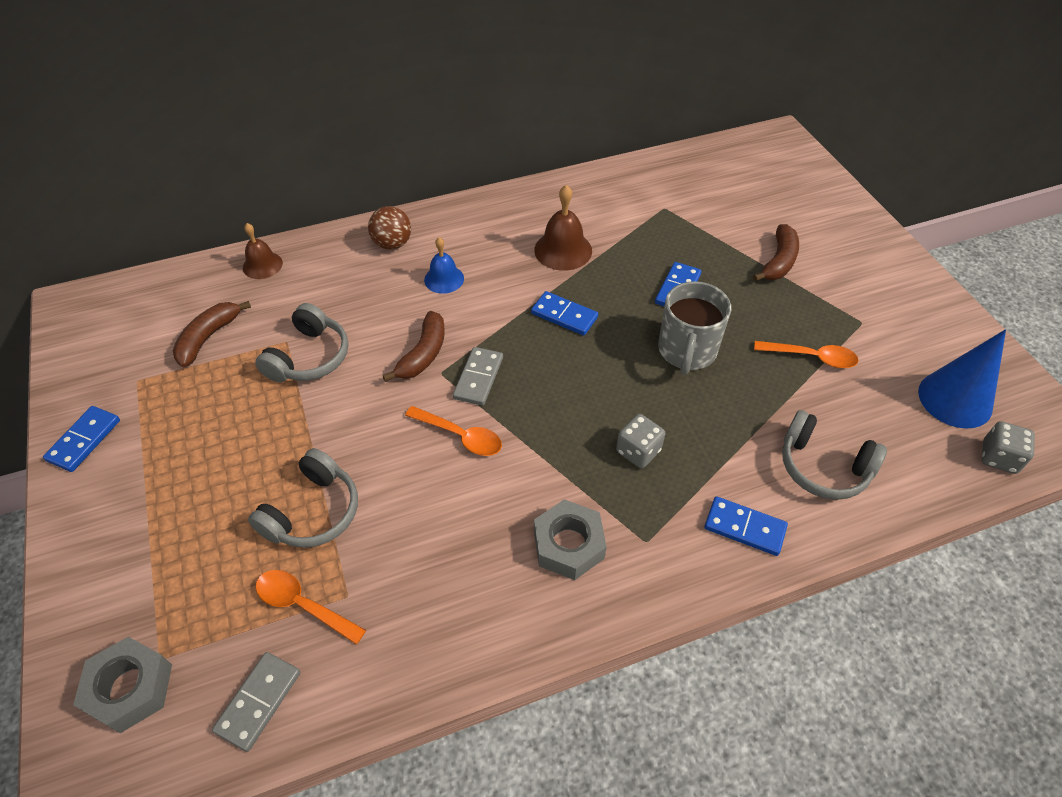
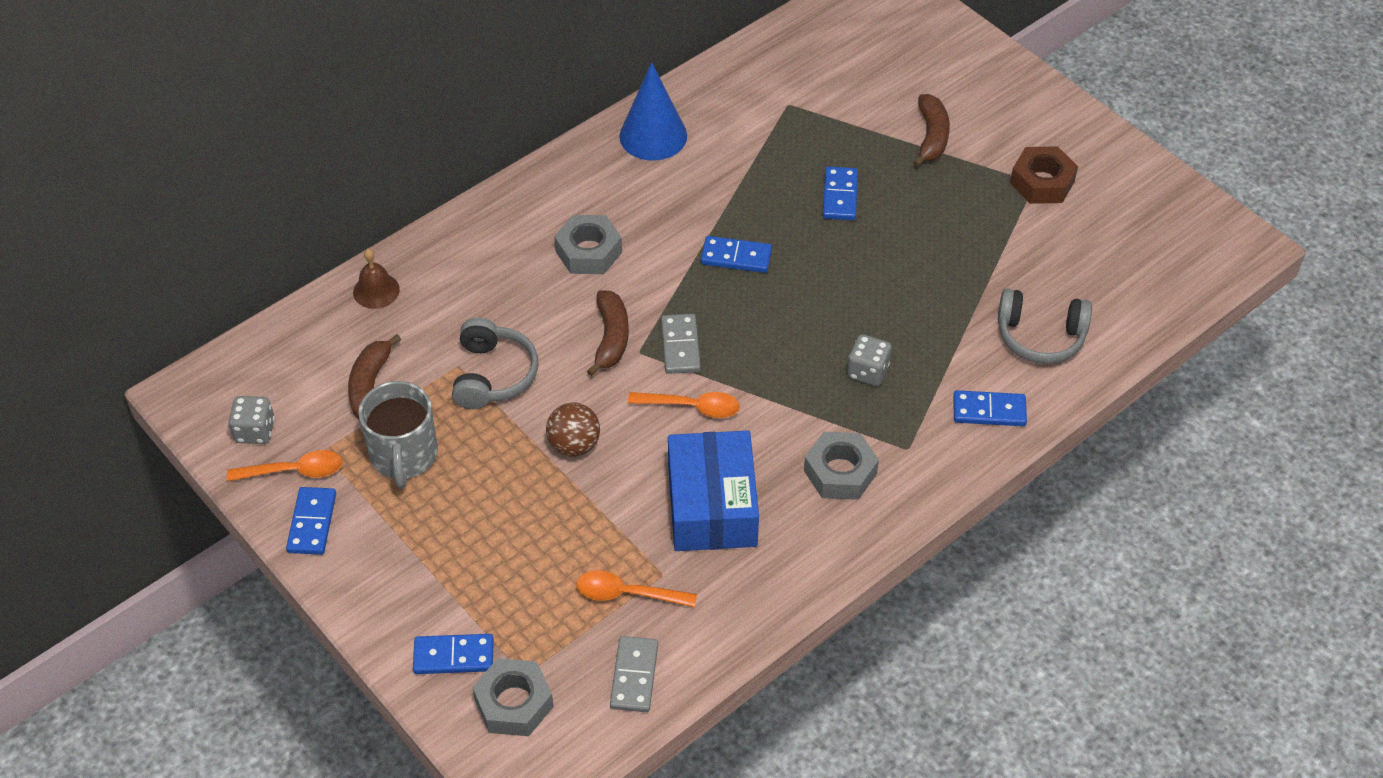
camera: 20 degrees left, 0 degrees up
grey headphones [248,448,358,548] -> none
brown ball [368,206,411,250] -> brown ball moved to [546,402,600,457]
blue bell [424,237,464,294] -> grey nut [554,215,622,274]
brown bell [534,185,592,271] -> none
grey mug [658,281,731,375] -> grey mug moved to [359,381,438,489]
orange spoon [754,341,859,368] -> orange spoon moved to [227,450,343,481]
blue cone [918,329,1006,429] -> blue cone moved to [619,62,687,161]
grey dice [982,421,1035,474] -> grey dice moved to [229,396,275,444]
none -> blue domino [413,634,493,674]
none -> blue box [668,430,759,551]
none -> brown nut [1010,146,1078,204]

